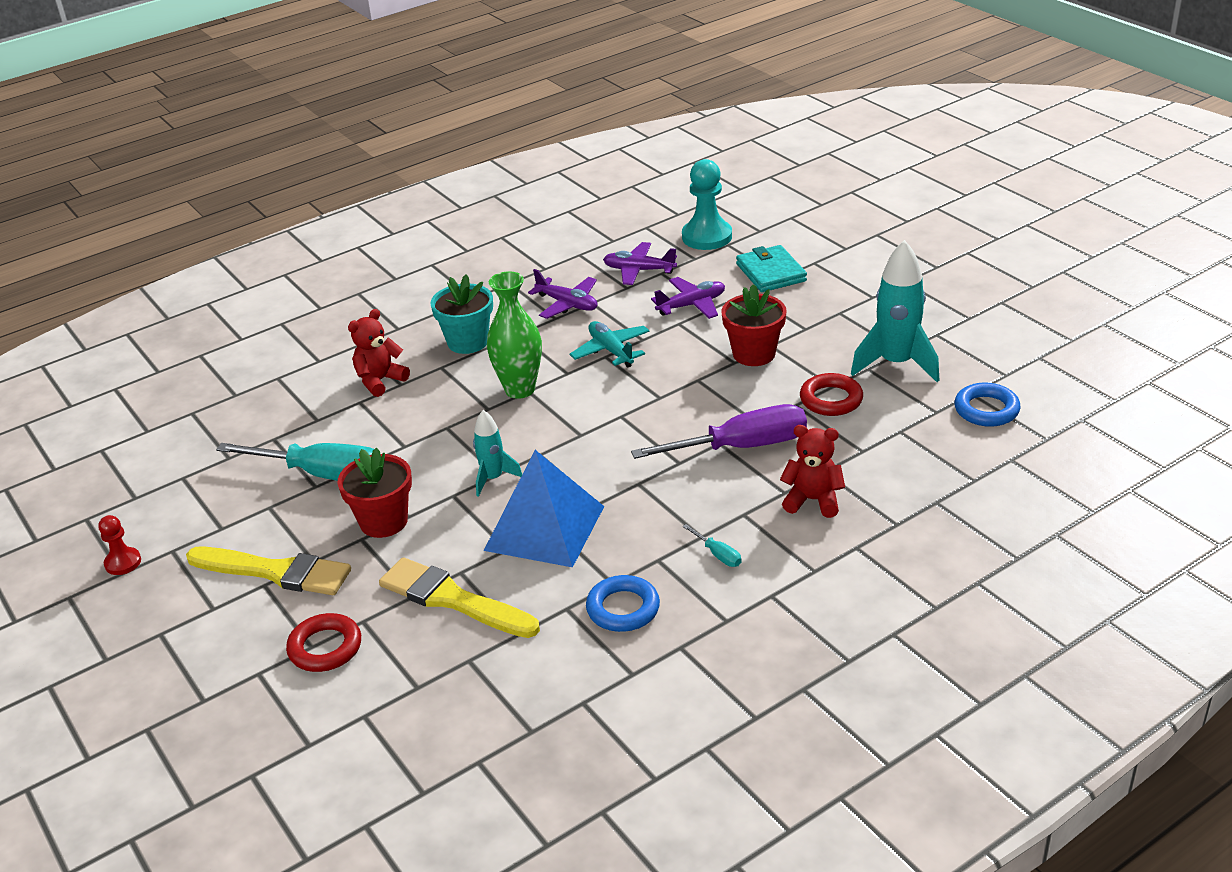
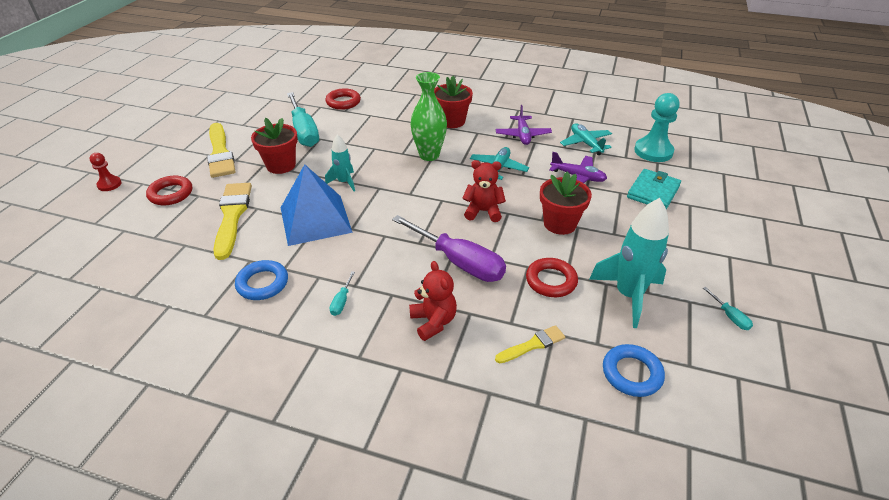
camera: 50 degrees right, 5 degrees up
red pawn [98,515,141,575] -> red pawn moved to [89,153,121,191]
red teddy bear [348,309,410,397] -> red teddy bear moved to [462,160,506,222]
turquoise flower pot [430,274,493,354] -> red flower pot [434,76,473,128]
purple plane [603,242,677,285] -> turquoise plane [560,123,612,155]
none -> red ring [325,88,361,110]
none -> yellow brush [495,325,565,363]
none -> turquoise screwdriver [703,287,753,330]

